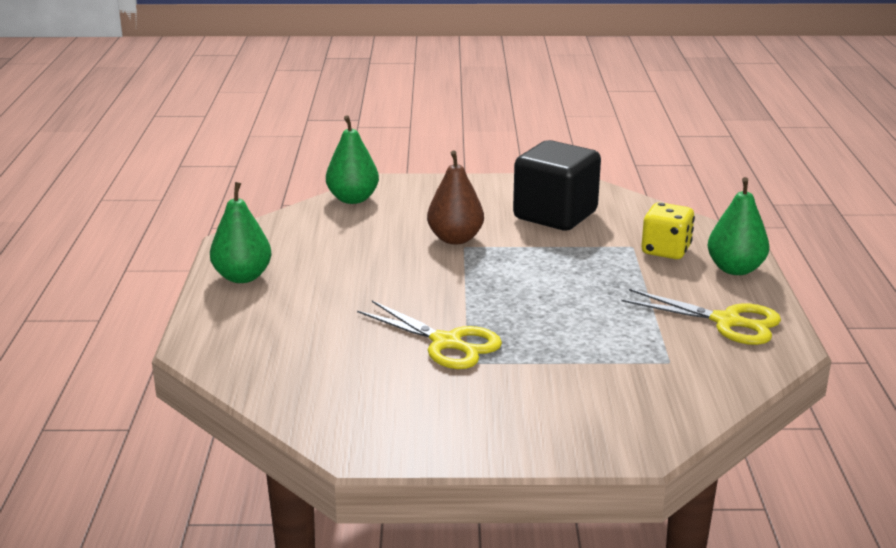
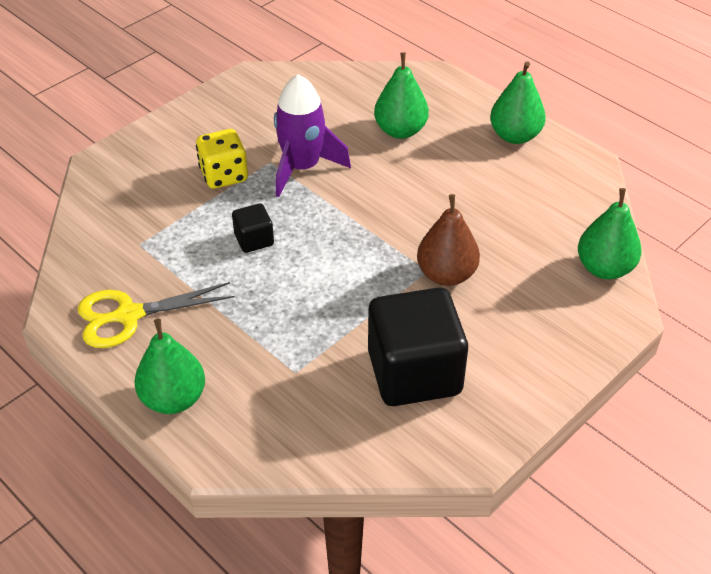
camera: 135 degrees right, 20 degrees up
yellow scissors [357,301,502,369] -> purple rocket [274,74,351,197]
yellow dice [641,202,695,259] -> yellow dice moved to [196,129,248,189]
none -> black cube [232,203,274,253]
none -> green pear [374,52,429,139]

